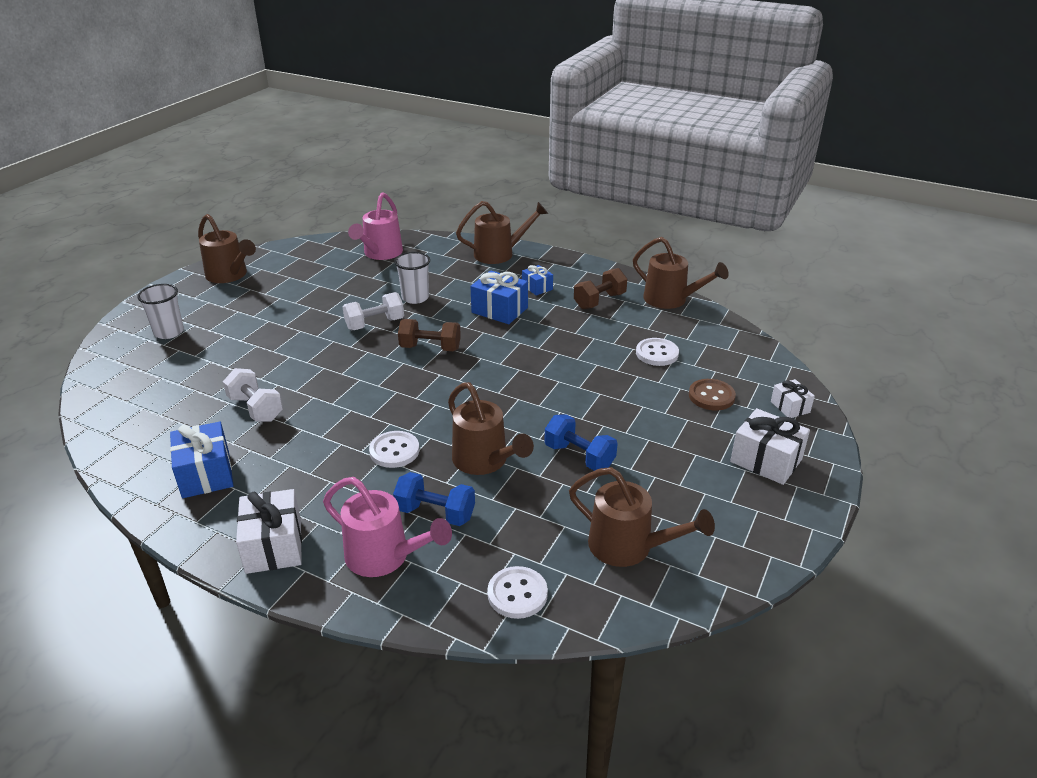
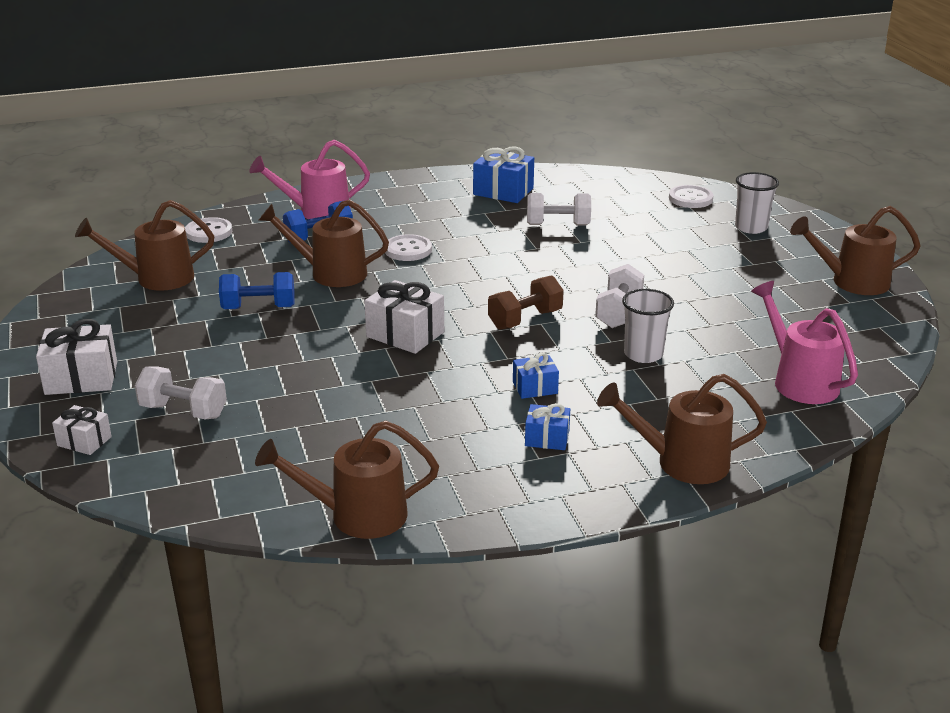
camera: 135 degrees right, 5 degrees down
white gift [236,489,302,574] -> white gift moved to [364,280,444,354]
brown watering can [456,201,548,264] -> brown watering can turned 60 degrees clockwise [597,374,767,484]
blue gift [470,270,528,324] -> blue gift [513,353,559,399], size x0.59
brown dumbbell [574,268,627,309] -> none
white button [636,338,679,366] -> white button moved to [669,185,713,208]
brown button [689,379,736,411] -> white dumbbell [135,366,227,419]

